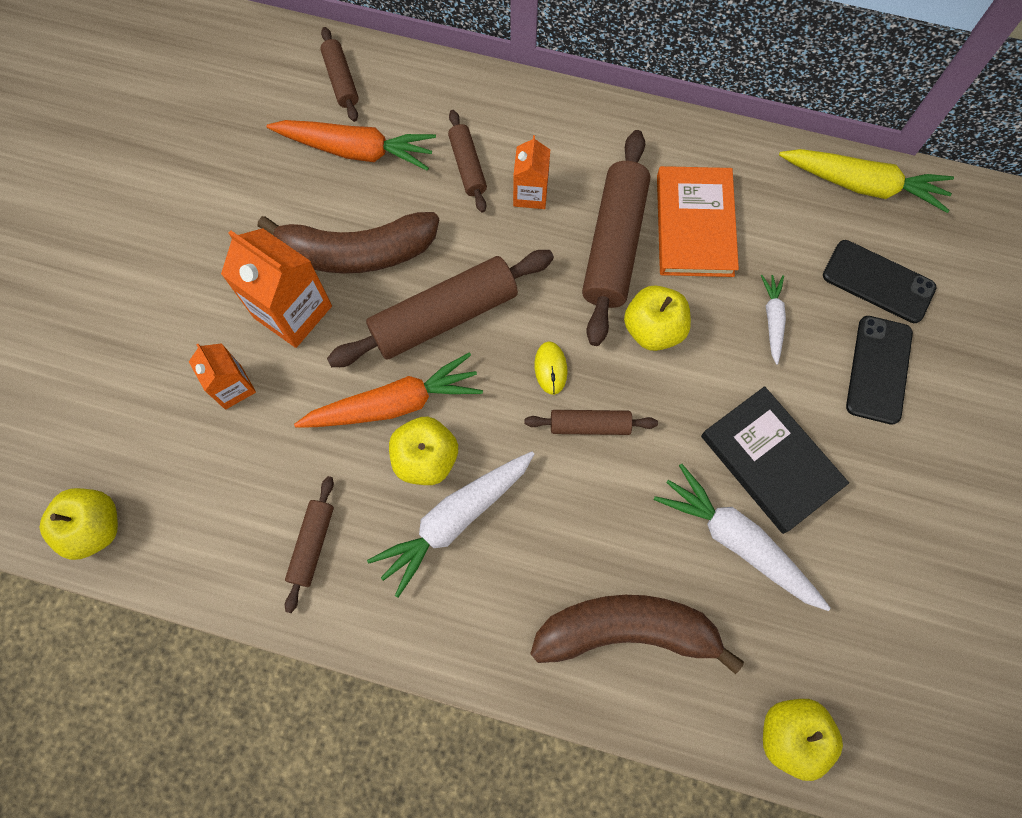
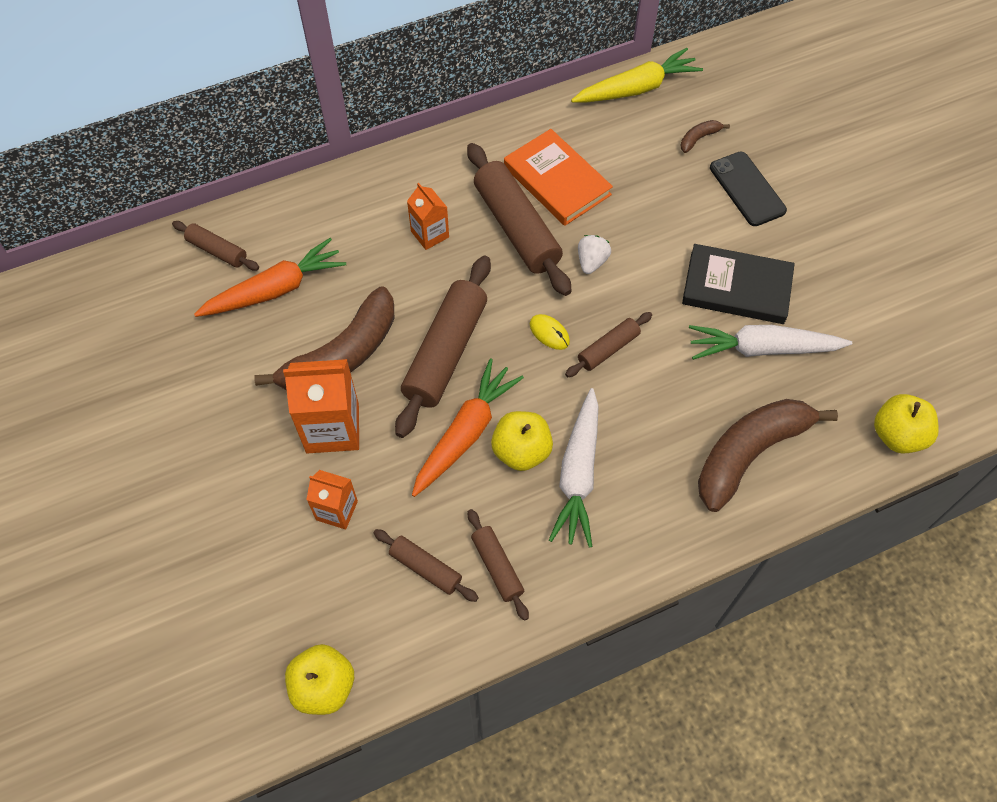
camera: 40 degrees left, 10 degrees down
brown rolling pin [448,110,487,213] -> brown rolling pin moved to [373,529,479,602]
yellow apple [624,285,691,351] -> white strawberry [578,235,611,274]
white carrot [761,275,786,365] -> none
black phone [823,240,937,323] -> brown banana [681,120,730,153]

